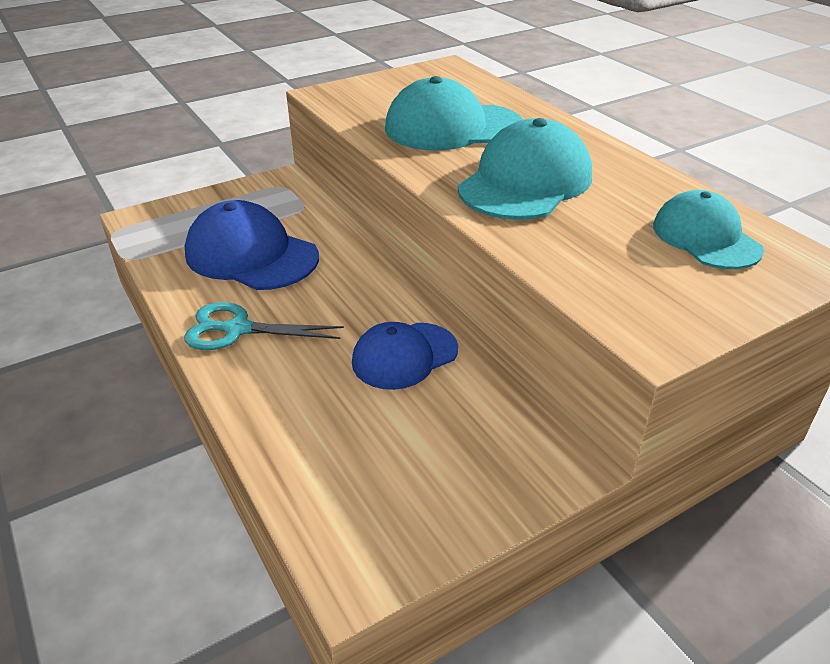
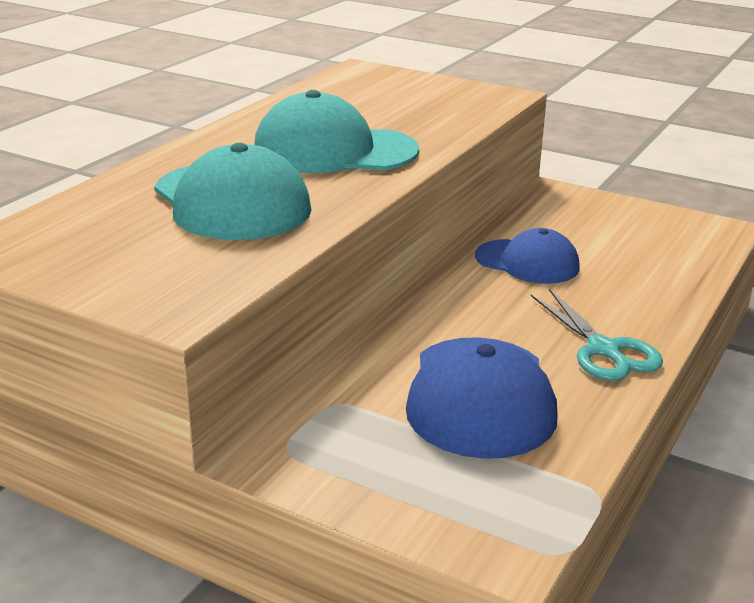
camera: 120 degrees left, 10 degrees down
turquoise cap [653,190,764,269] -> none

